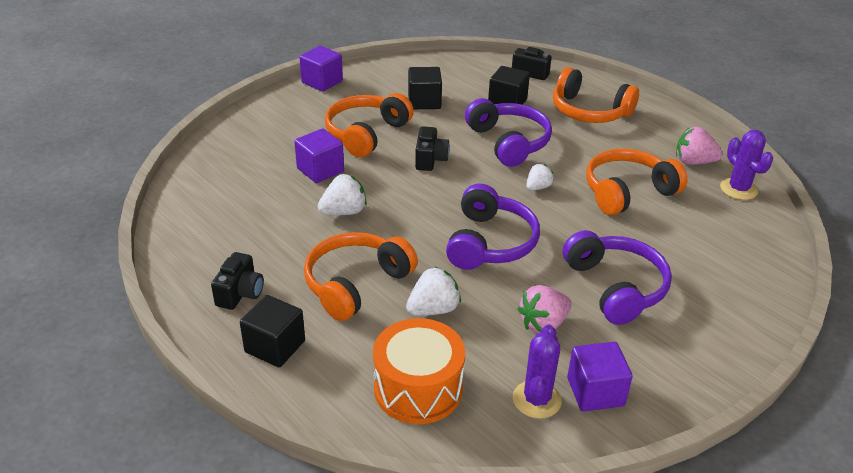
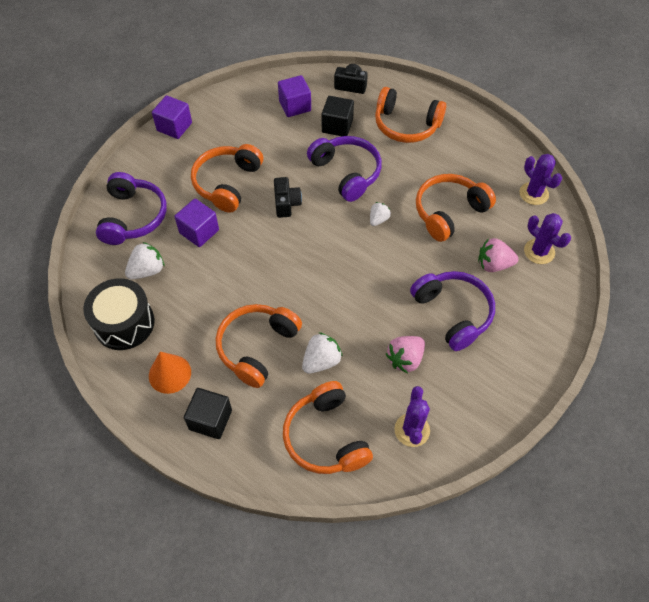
camera: 10 degrees left, 20 degrees up
black camera [211,252,264,310] -> orange cone [149,351,191,394]
white strawberry [318,174,367,215] -> white strawberry moved to [125,242,165,280]
orange drum [373,318,465,424] -> orange headphones [283,381,373,474]
black cube [408,67,442,109] -> none
purple headphones [446,184,540,270] -> purple headphones moved to [96,172,167,245]
purple cube [567,342,633,412] -> purple cube moved to [278,75,311,117]
pink strawberry [676,127,723,165] -> pink strawberry moved to [478,238,519,272]
none -> black drum [83,278,155,350]
none -> purple cactus [524,213,571,264]

